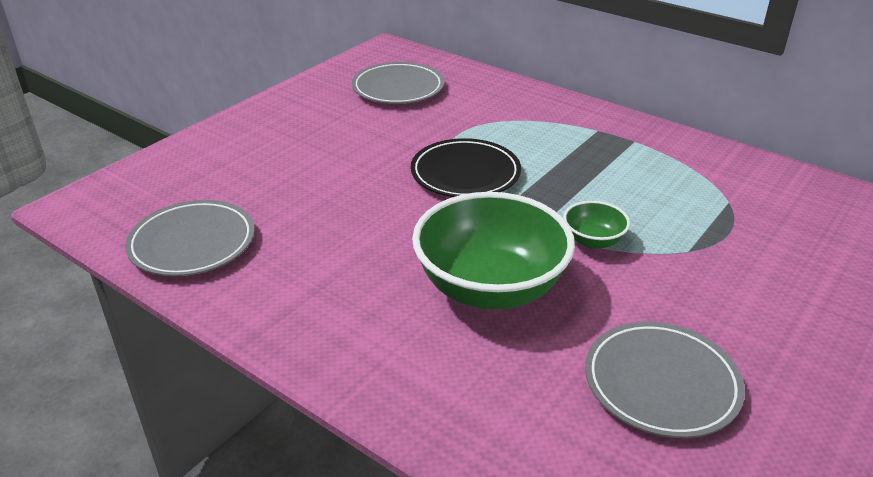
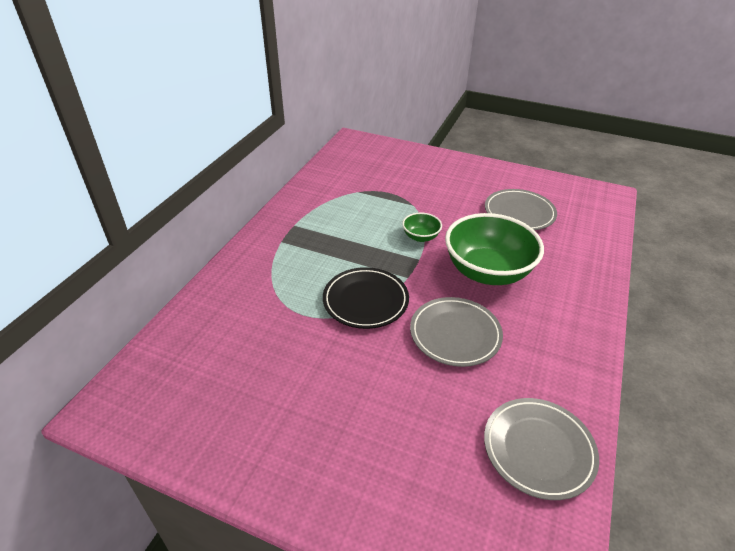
camera: 105 degrees left, 5 degrees up
grey plate [352,62,444,104] -> grey plate moved to [410,297,503,367]

